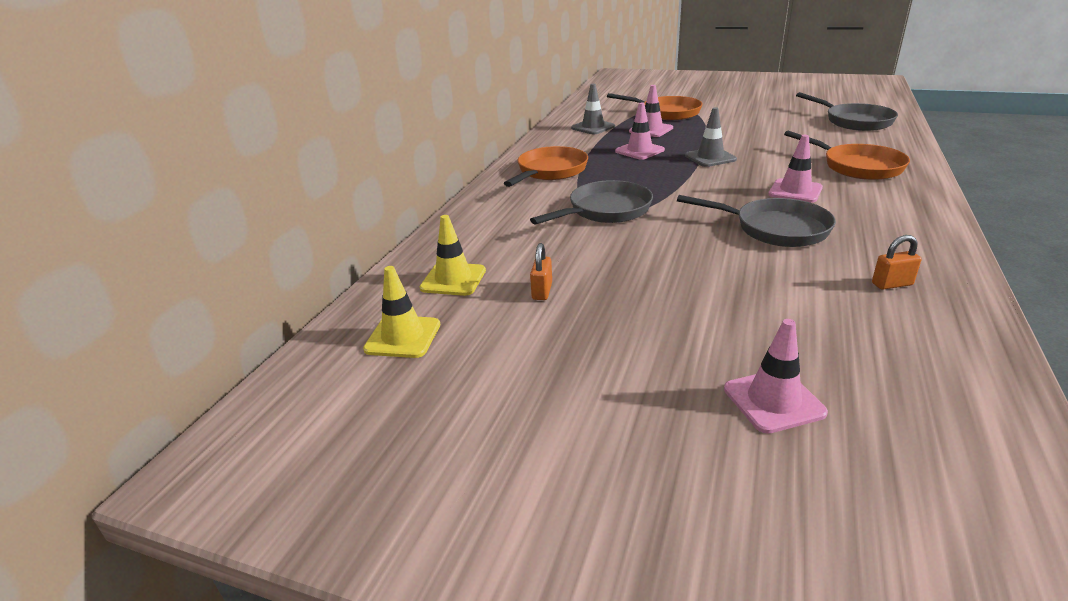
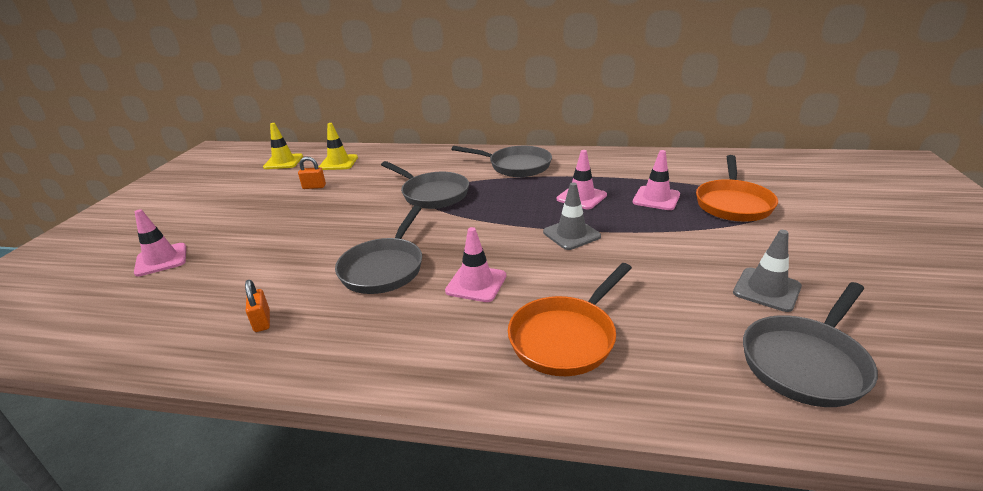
camera: 80 degrees right, 0 degrees up
orange pan [504,146,588,187] -> grey pan [451,146,552,177]
grey traffic cone [571,84,615,135] -> grey traffic cone moved to [733,230,802,312]

